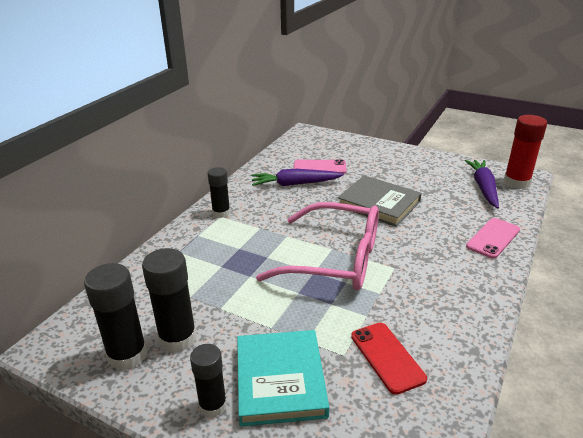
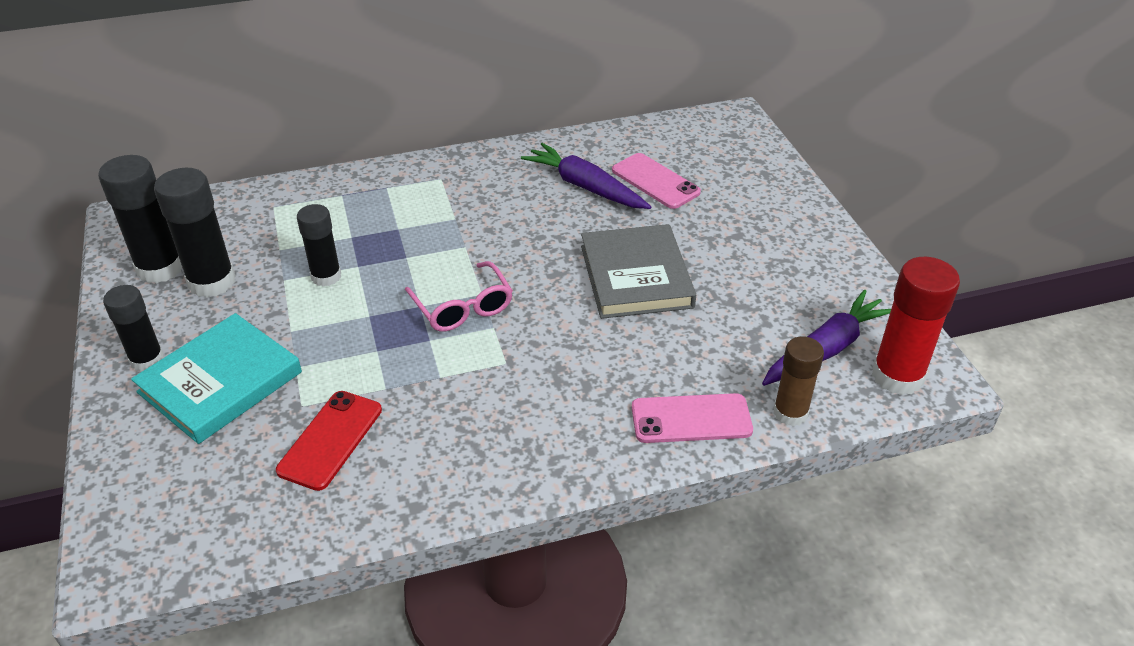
camera: 45 degrees right, 10 degrees up
black glue stick [208,167,230,218] -> black glue stick moved to [297,204,341,287]
pink glasses [256,202,379,290] -> pink glasses [405,261,513,331], size x0.52
none -> brown glue stick [773,336,824,426]

